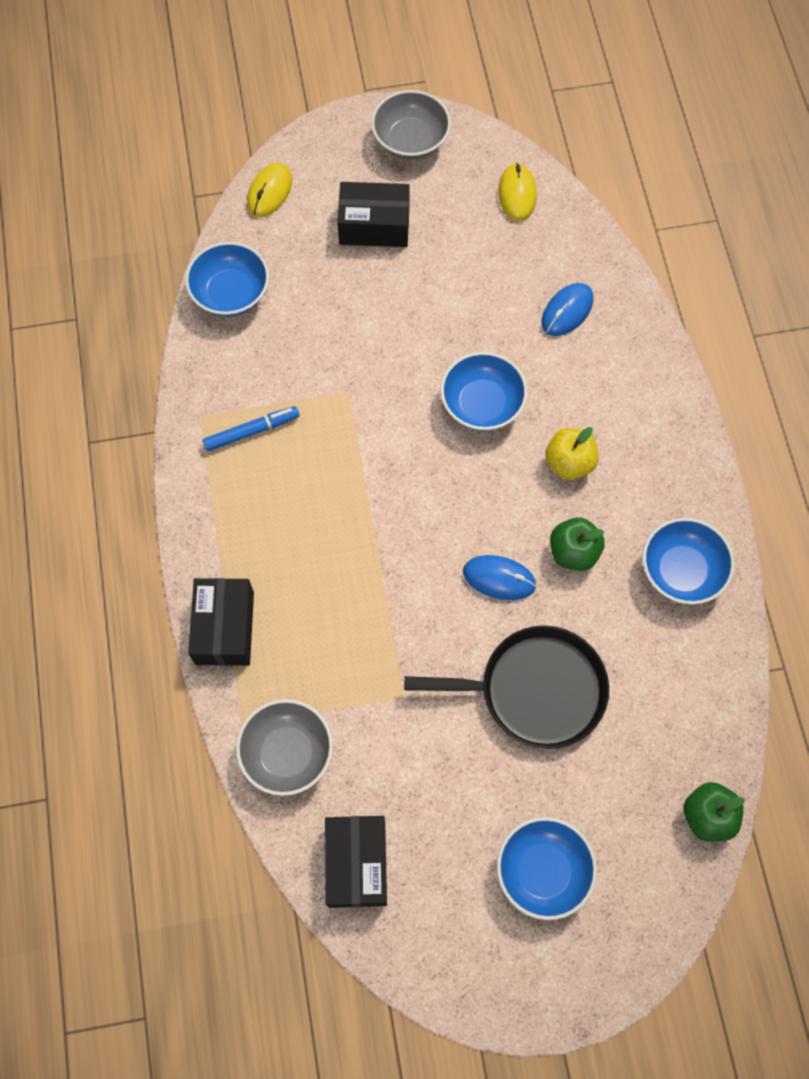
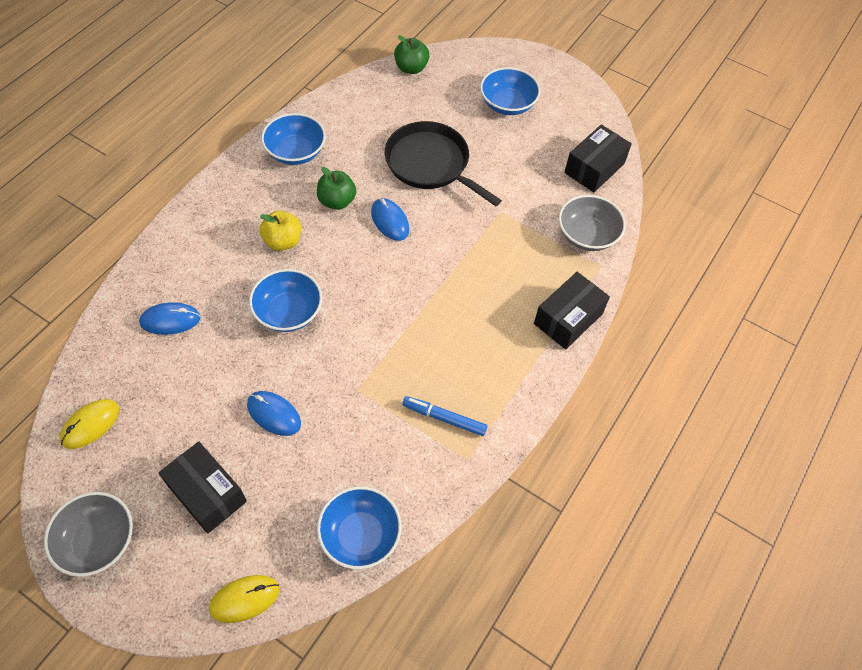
camera: 140 degrees left, 10 degrees down
none -> blue mouse [247,391,301,436]

